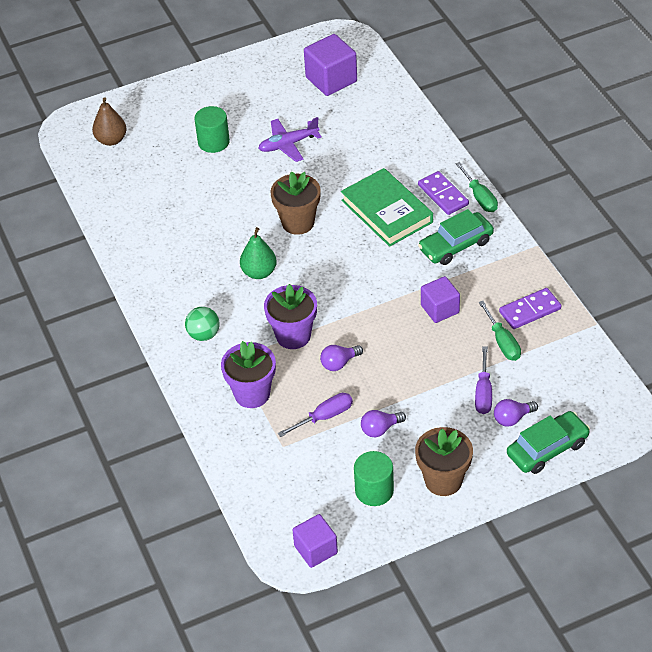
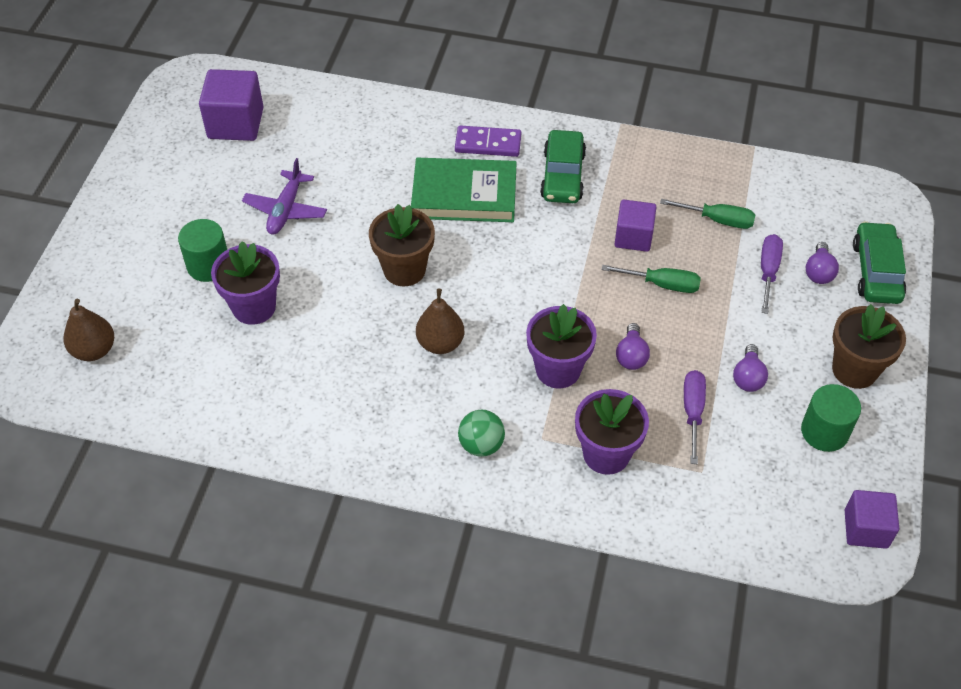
camera: 55 degrees left, 5 degrees up
green pear [240,227,277,279] -> brown pear [416,289,464,354]
green screwdriver [456,162,498,212] -> green screwdriver moved to [601,265,701,293]
purple screwdriver [475,346,492,414] -> purple screwdriver turned 120 degrees counterclockwise [761,234,783,314]
purple domino [499,288,561,329] -> none
none -> purple flower pot [211,241,280,325]

